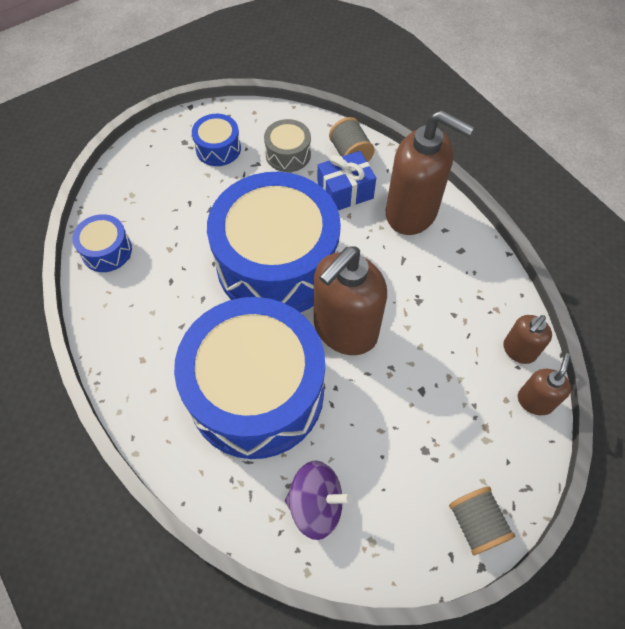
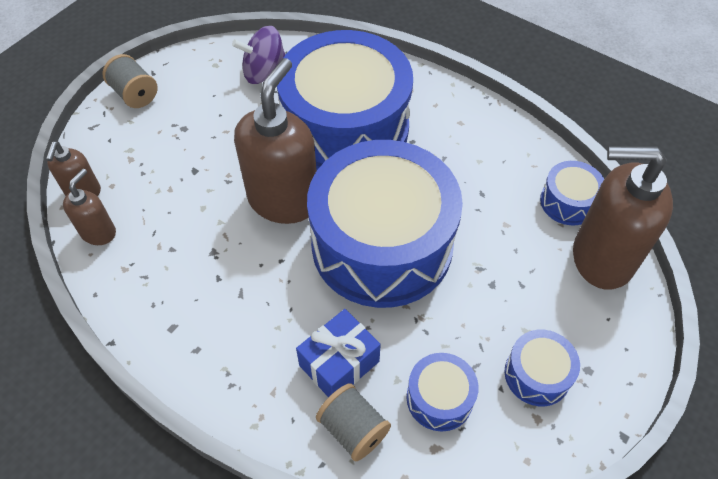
camera: 160 degrees right, 5 degrees down
grey drum [264,119,311,172] -> blue drum [407,353,479,432]
brown soap dispenser [386,110,474,235] -> brown soap dispenser moved to [573,147,673,290]

